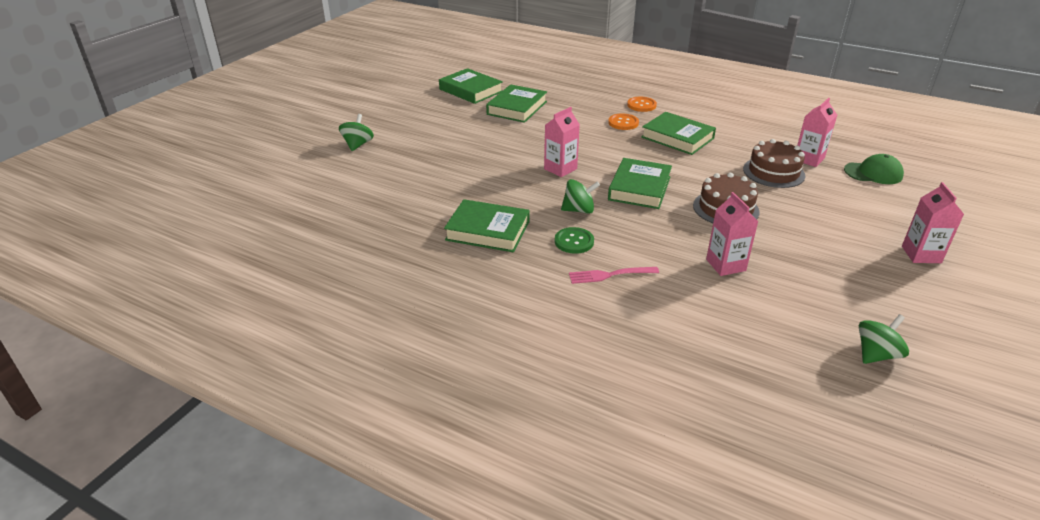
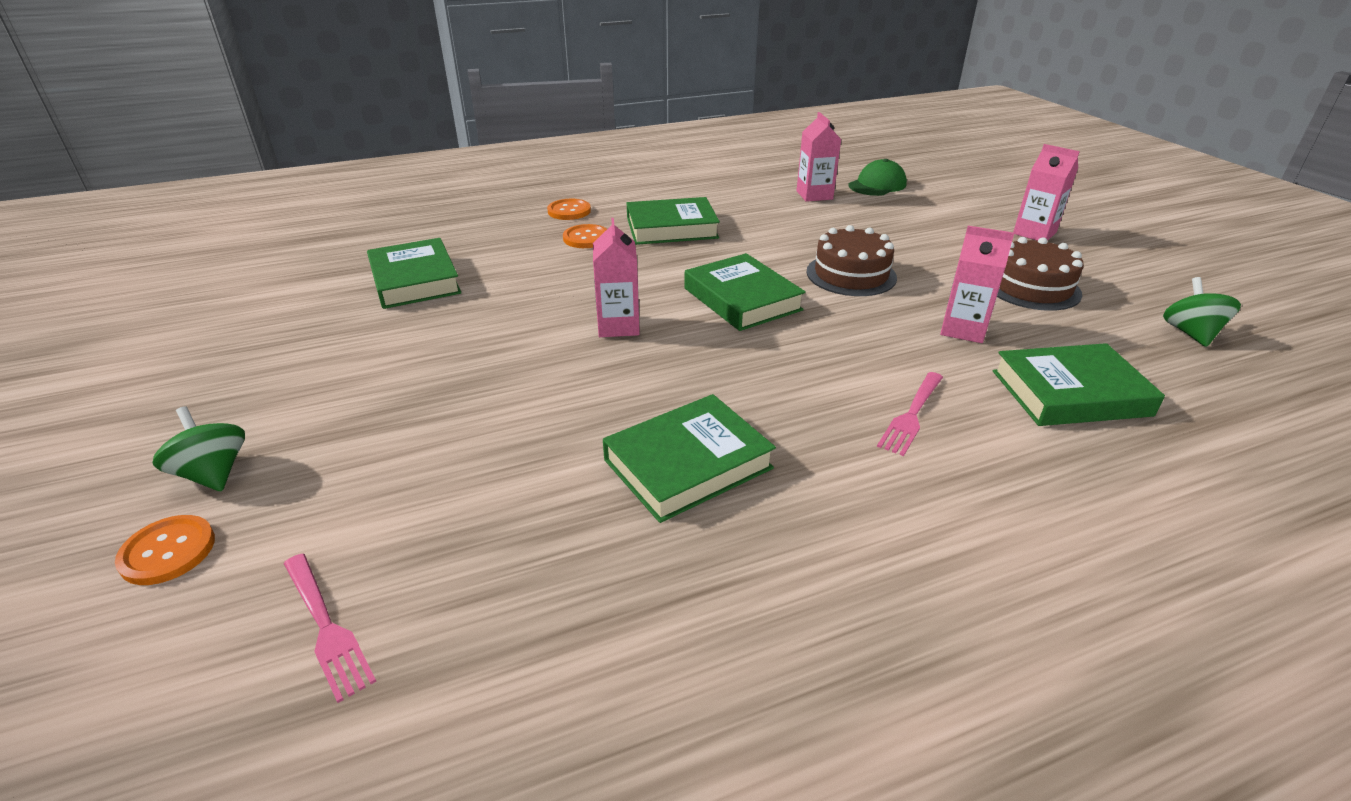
camera: 50 degrees left, 0 degrees up
green book [439,68,503,104] -> green book moved to [993,343,1165,426]
green button [555,227,594,254] -> none
green spinning top [561,179,600,214] -> none
brown cake [743,139,805,188] -> brown cake moved to [997,237,1084,311]
none -> orange button [115,515,215,585]
none -> pink fork [284,554,376,703]

